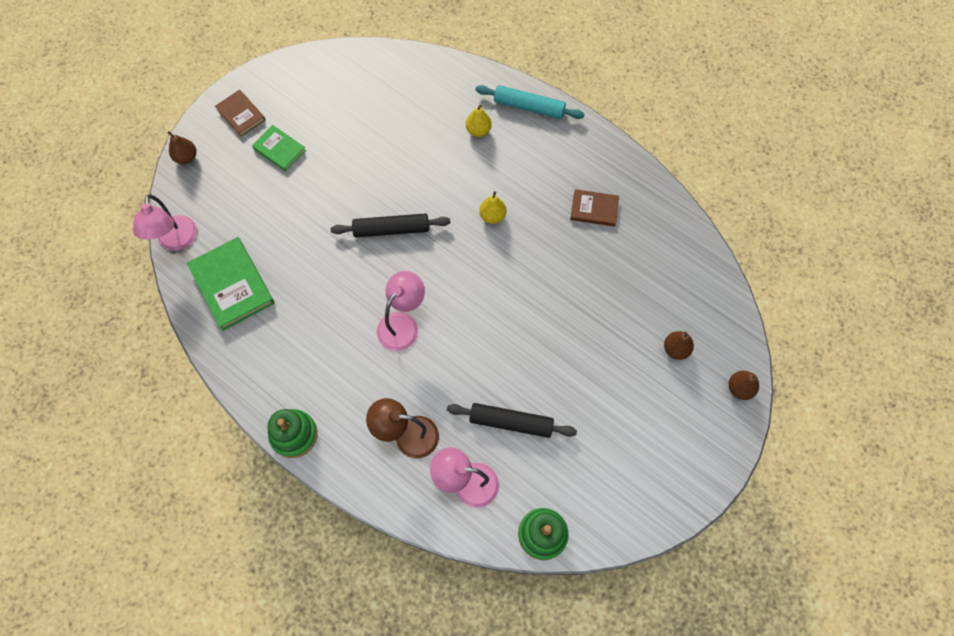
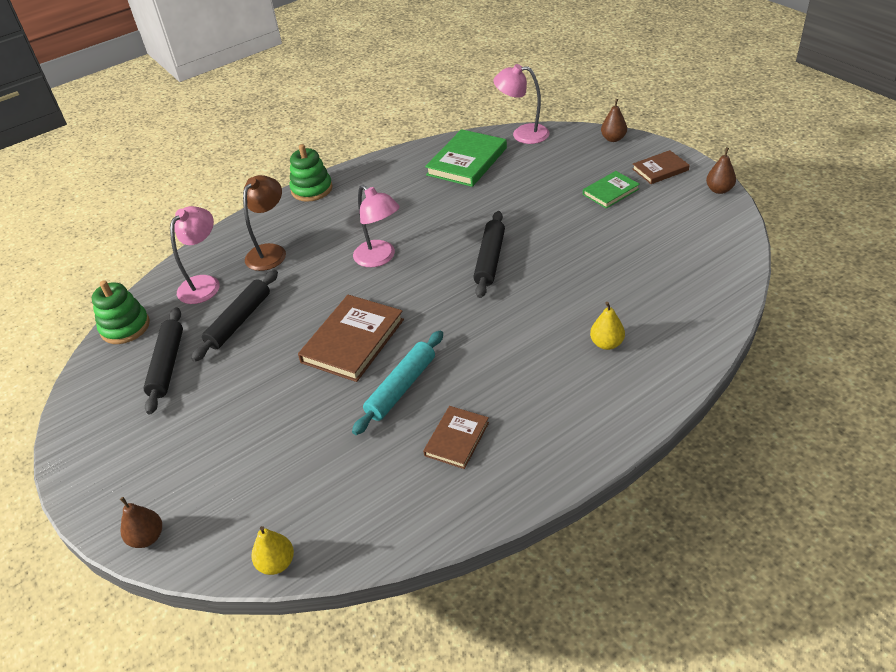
camera: 110 degrees right, 25 degrees down
green book [187,237,274,331] -> green book turned 45 degrees counterclockwise [425,129,507,187]
turquoise rolling pin [476,85,584,119] -> turquoise rolling pin moved to [352,330,443,435]
yellow pear [479,191,506,224] -> yellow pear moved to [251,526,294,575]
brown pear [664,331,694,360] -> brown pear moved to [706,148,736,194]
none -> black rolling pin [143,307,183,414]
none -> brown book [298,295,404,382]

